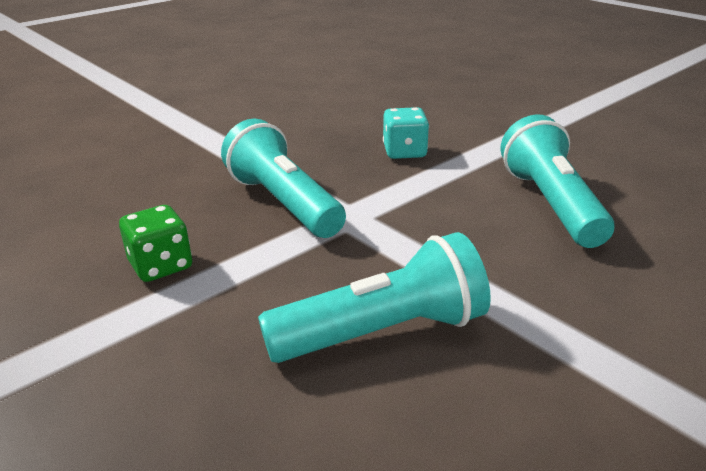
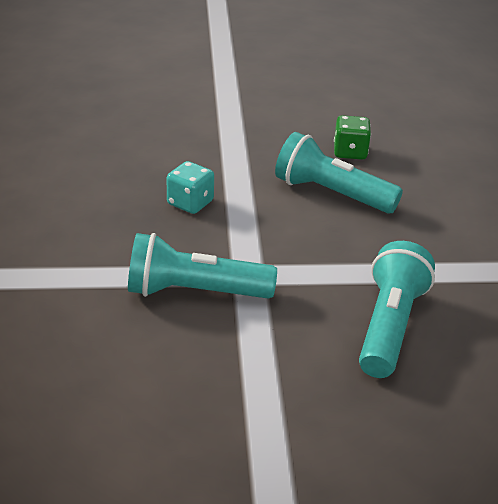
camera: 55 degrees left, 5 degrees up
green dice [119,205,192,282] -> green dice moved to [334,115,371,160]

